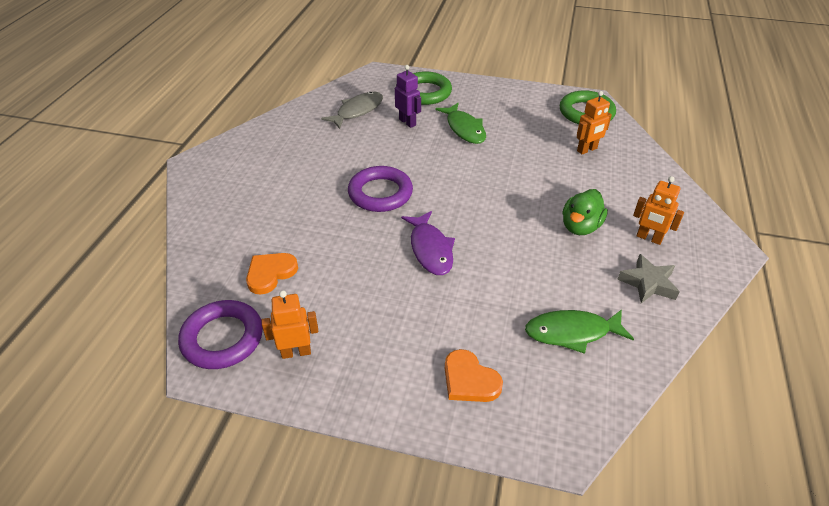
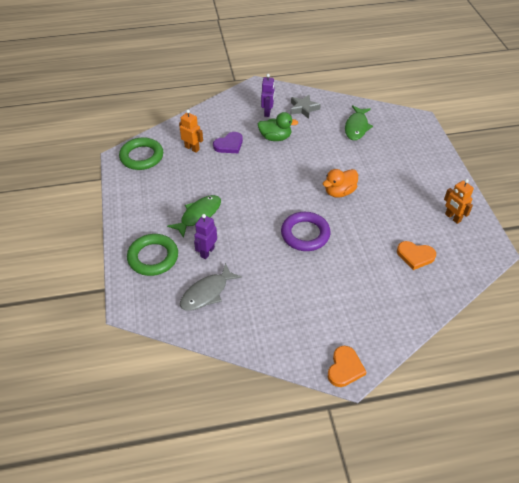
camera: 115 degrees left, 5 degrees up
purple ring [178,300,263,369] -> none
grey fish [321,92,383,129] -> grey fish turned 60 degrees counterclockwise [180,263,242,311]
purple fish [401,211,455,275] -> orange duck [323,169,358,197]
orange heart [445,349,503,402] -> orange heart moved to [328,346,366,387]
green fish [525,310,634,354] -> green fish turned 45 degrees clockwise [345,105,373,140]
orange robot [633,176,684,245] -> purple robot [261,74,275,117]
none -> purple heart [213,132,243,153]

